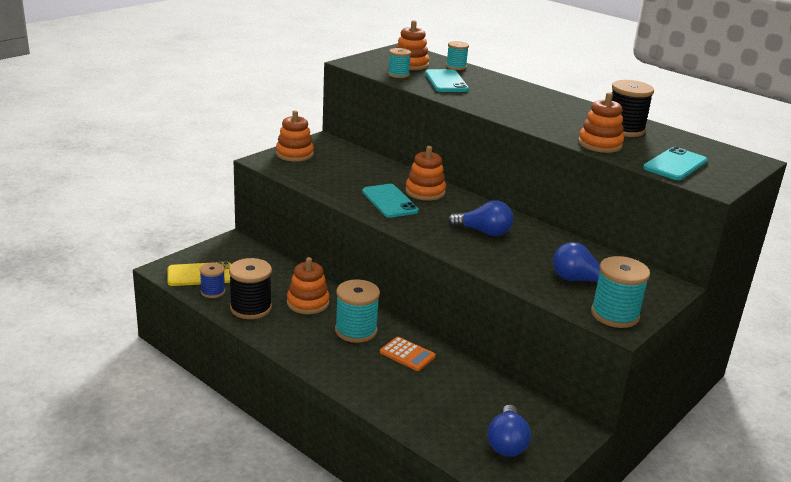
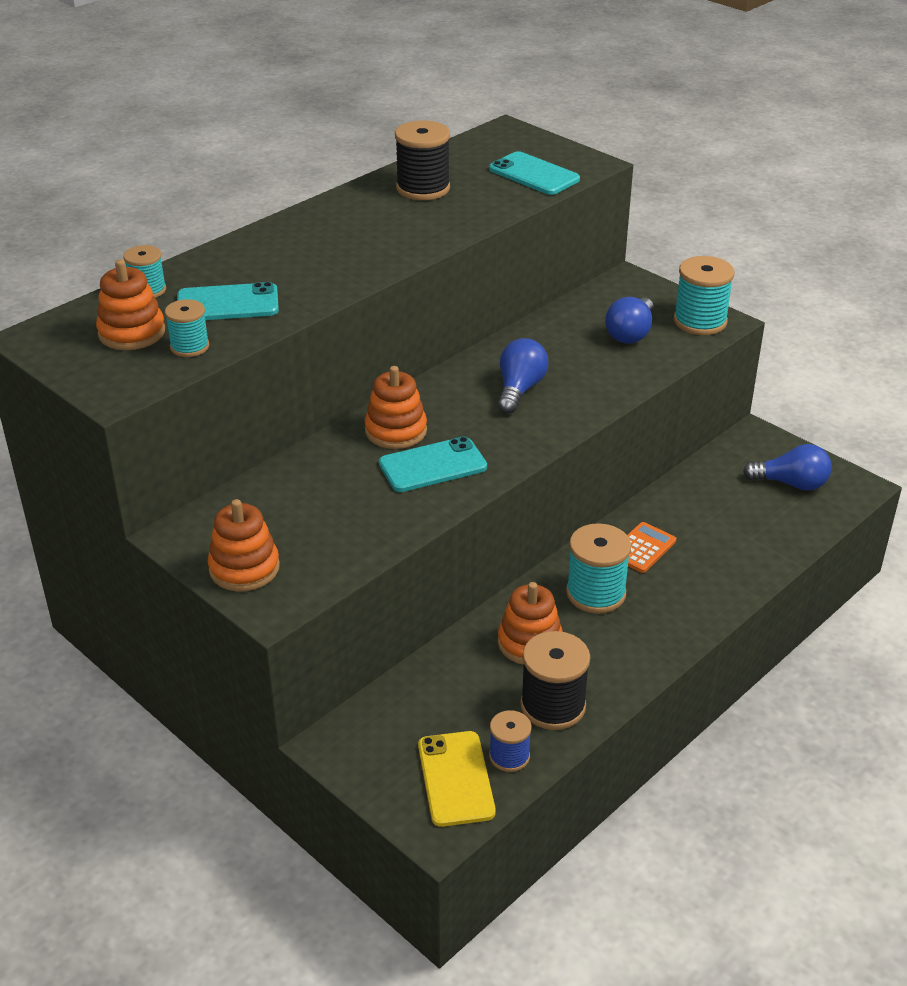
camera: 85 degrees left, 10 degrees up
orange stacking toy [578,92,624,153] -> none

